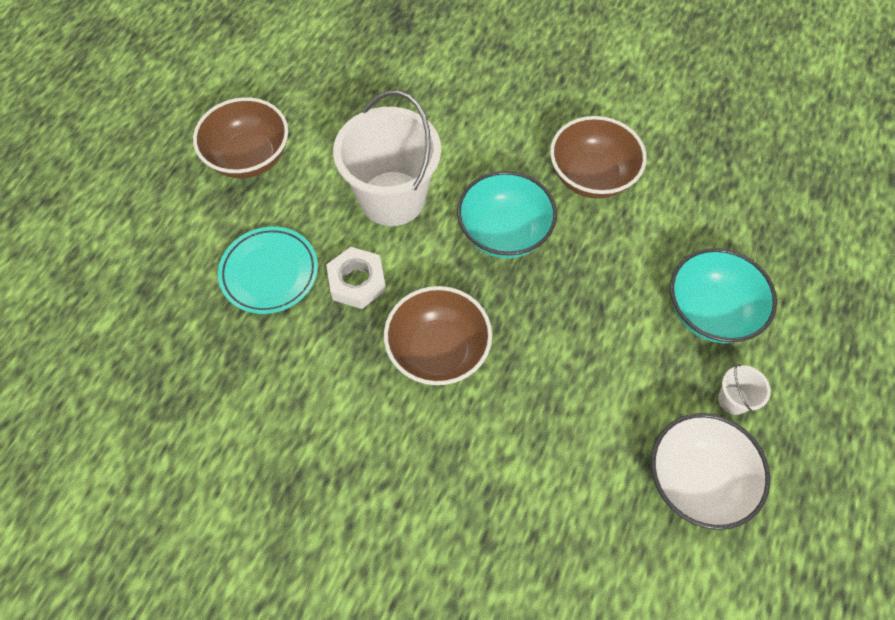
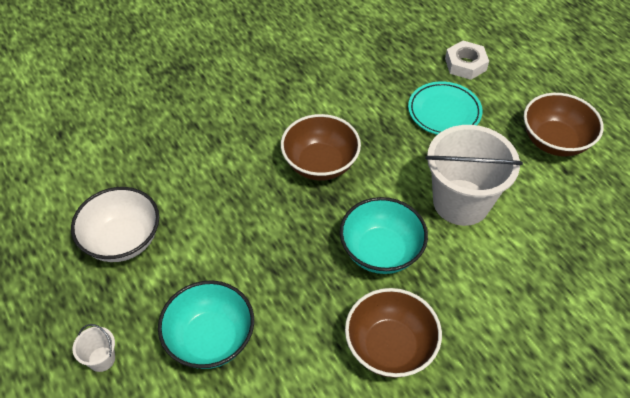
camera: 125 degrees right, 10 degrees down
white nut [326,247,386,309] -> white nut moved to [445,41,489,80]
white bucket [718,364,771,415] -> white bucket moved to [72,324,115,372]

